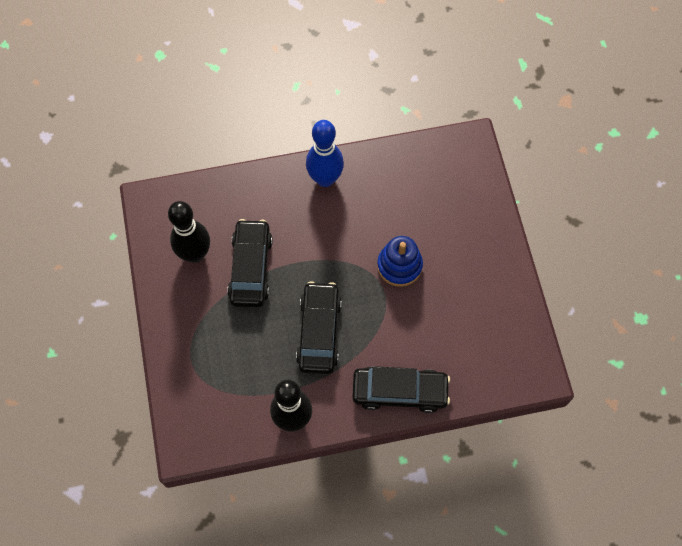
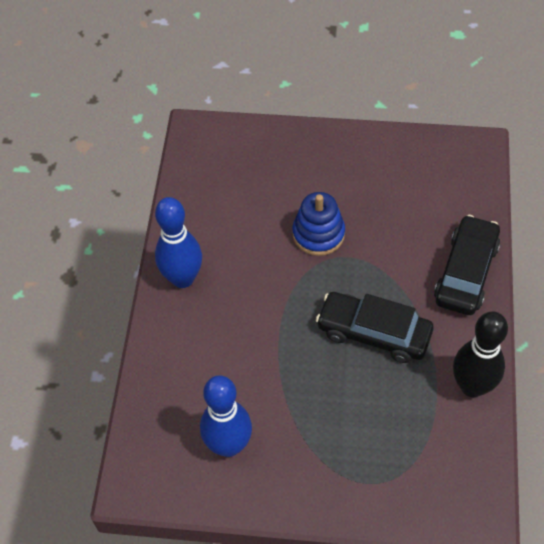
camera: 70 degrees left, 10 degrees down
black bowling pin [168,201,210,263] -> blue bowling pin [200,375,252,457]
black car [227,219,273,307] -> none

